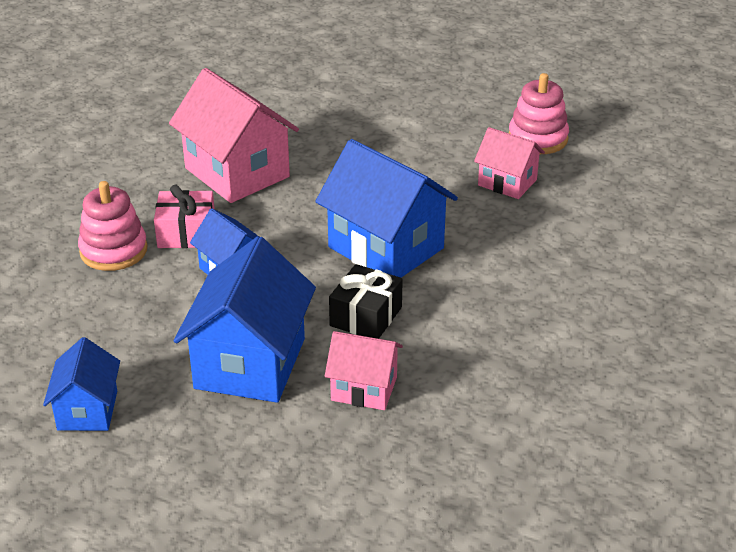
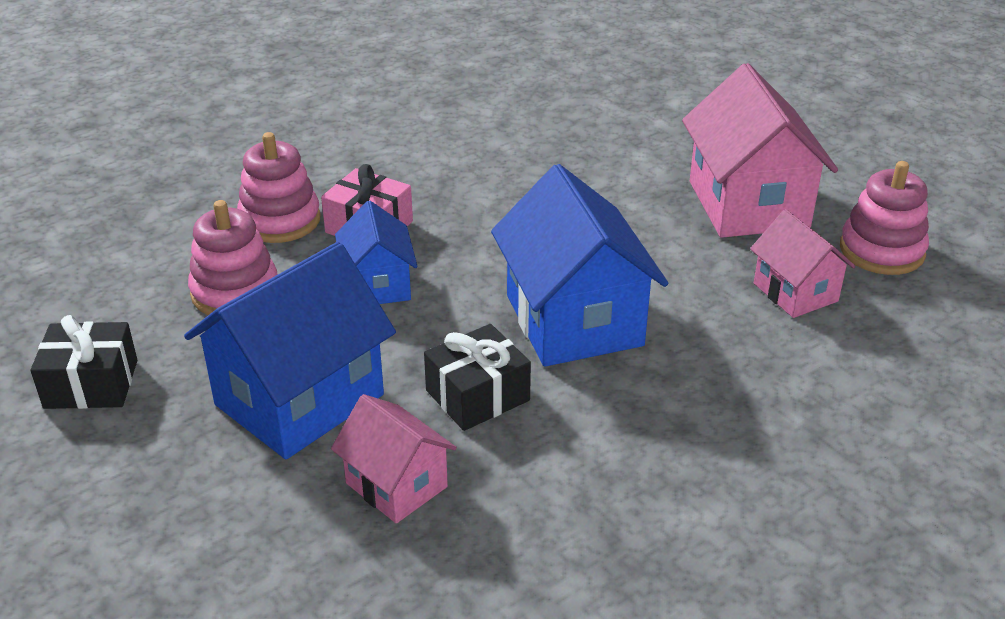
camera: 30 degrees right, 0 degrees up
blue house [43,337,120,431] -> black gift [31,315,137,409]
pink house [169,68,299,203] -> pink house moved to [682,63,838,238]
none -> pink stacking toy [188,200,277,315]

